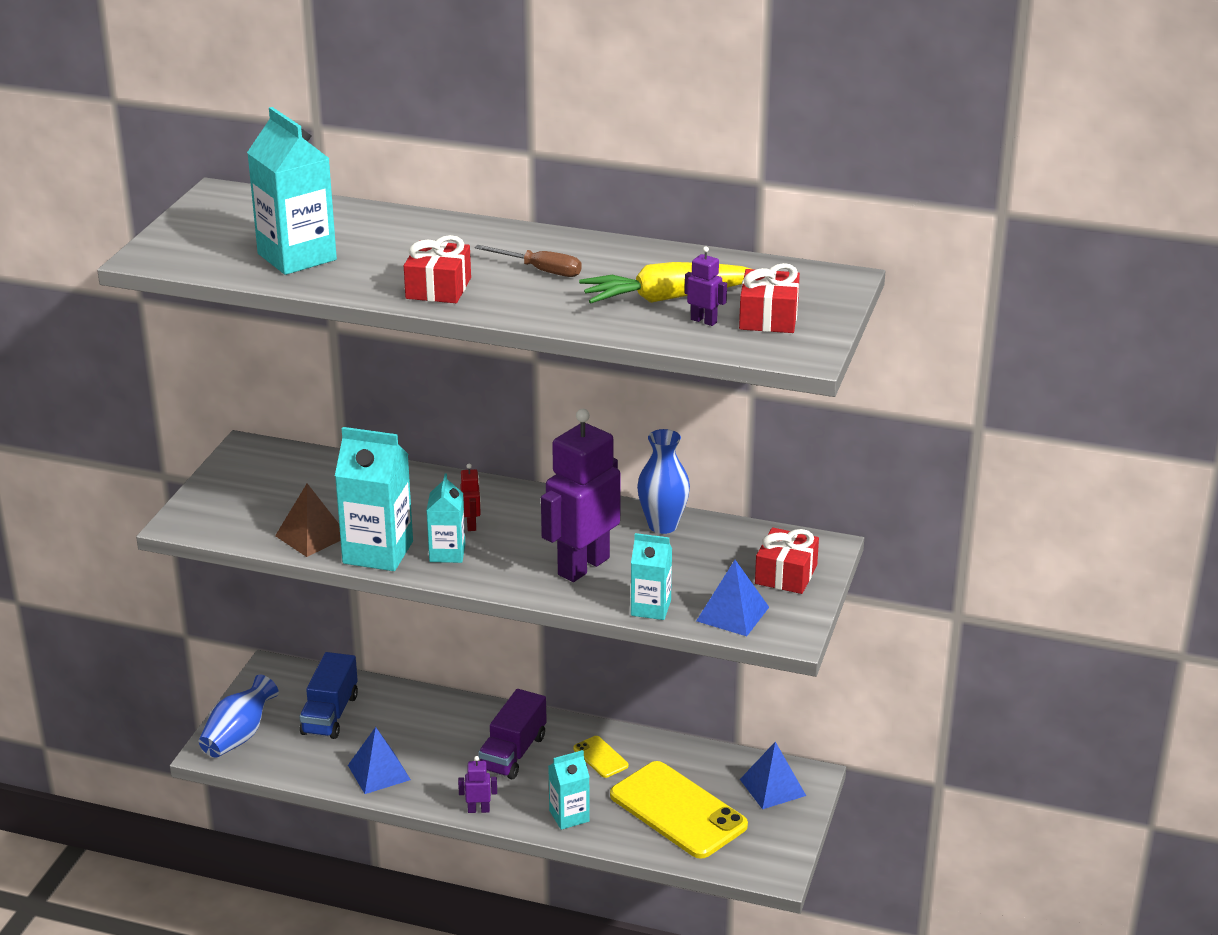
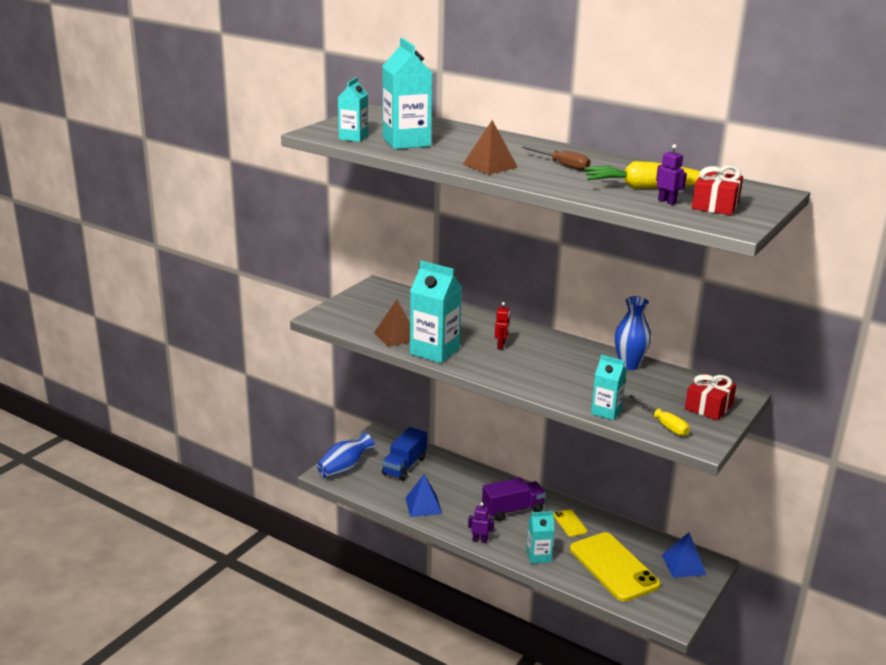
camera: 15 degrees right, 5 degrees down
red gift [404,235,471,303] -> brown pyramid [462,120,518,175]
turquoise carton [426,474,465,563] -> turquoise carton moved to [338,77,368,142]
purple truck [478,689,547,780] -> purple truck turned 150 degrees counterclockwise [482,478,546,521]
purple robot [541,409,621,582] -> none
blue pyramid [696,560,769,636] -> yellow screwdriver [628,395,690,436]

